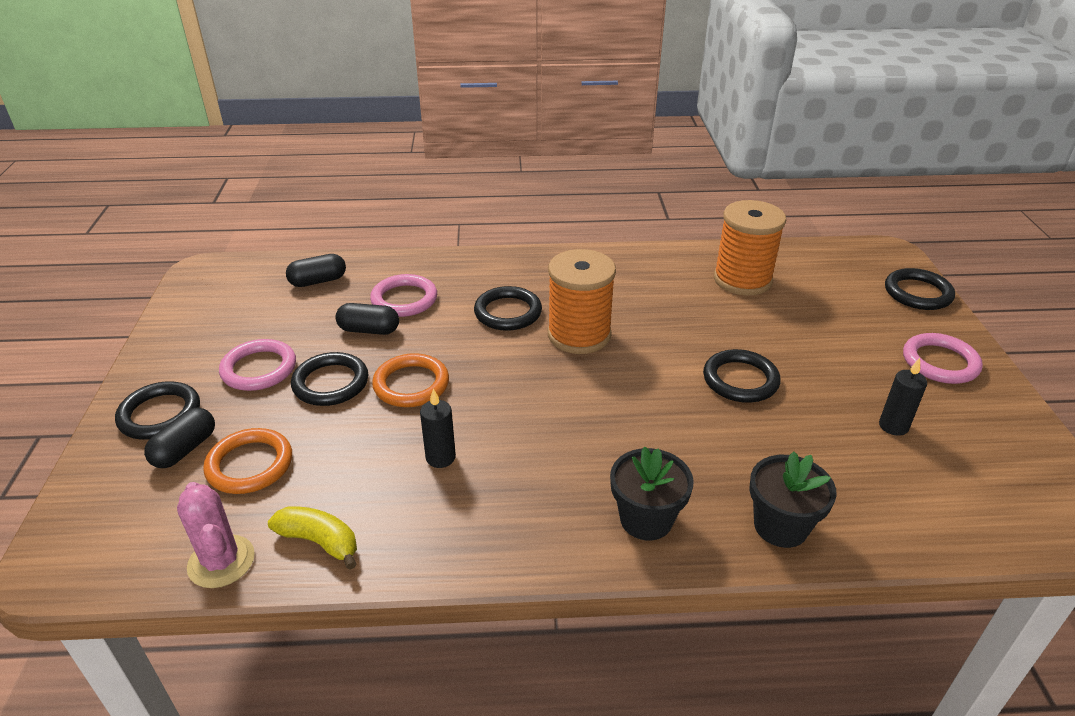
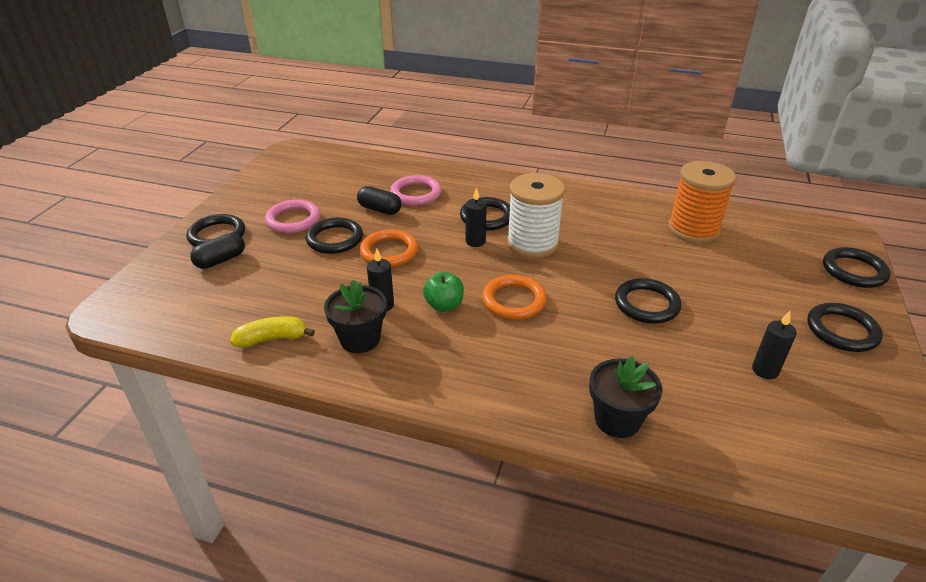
camera: 20 degrees right, 0 degrees up
pink cactus [177,482,255,588] -> none
orange ring [203,428,292,494] -> orange ring moved to [482,275,547,320]
yellow banana [268,506,357,570] -> yellow banana turned 60 degrees counterclockwise [230,316,315,348]
black capsule [286,254,346,287] -> none
orange spool [548,249,616,354] -> white spool [507,173,565,258]
black flower pot [610,447,694,541] -> black flower pot moved to [324,280,387,353]
pink ring [903,333,983,384] -> black ring [807,303,883,352]
none -> green apple [423,272,464,312]
none -> black candle [466,187,487,247]

